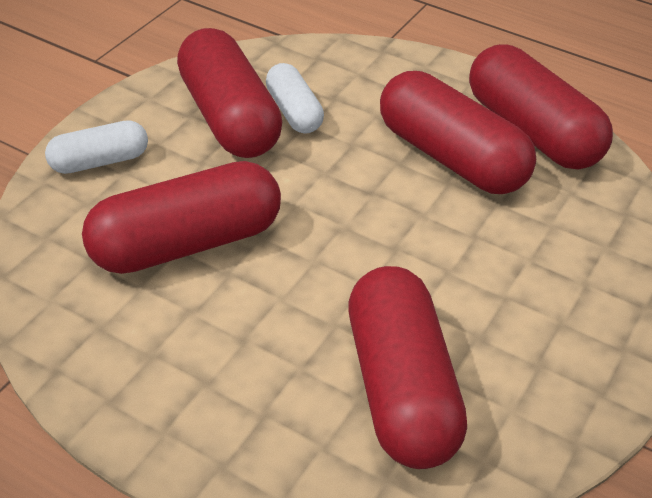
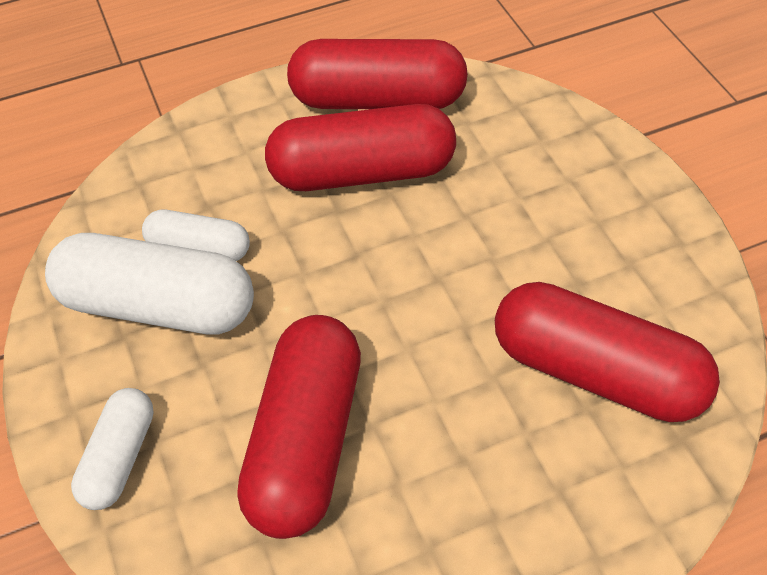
camera: 50 degrees left, 10 degrees up
red capsule [177,28,282,158] -> white capsule [45,233,254,335]

